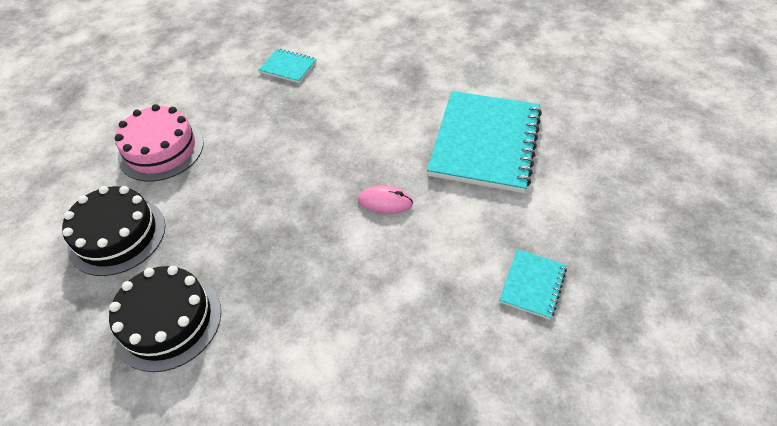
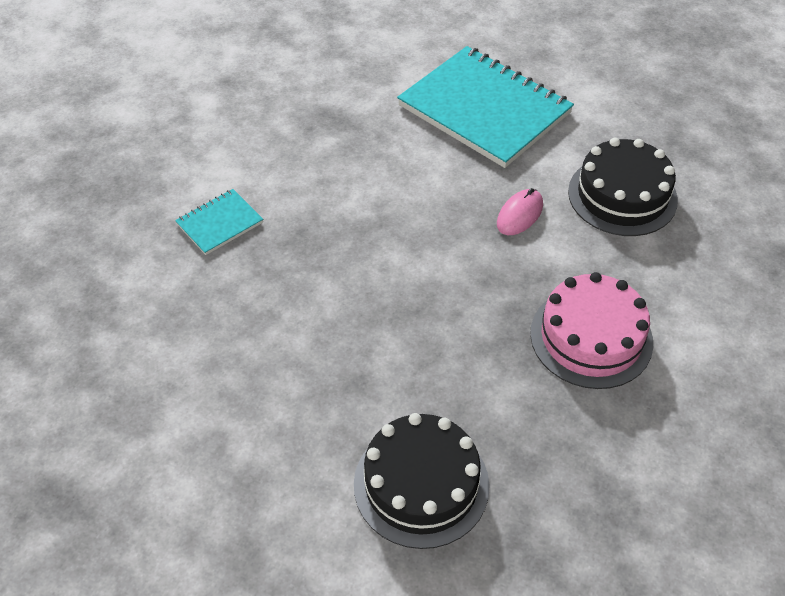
camera: 65 degrees left, 0 degrees up
black cake [109,266,221,372] -> black cake moved to [568,138,678,236]
pink cake [115,104,204,182] -> pink cake moved to [530,272,653,389]
turquoise notebook [499,249,567,320] -> none

